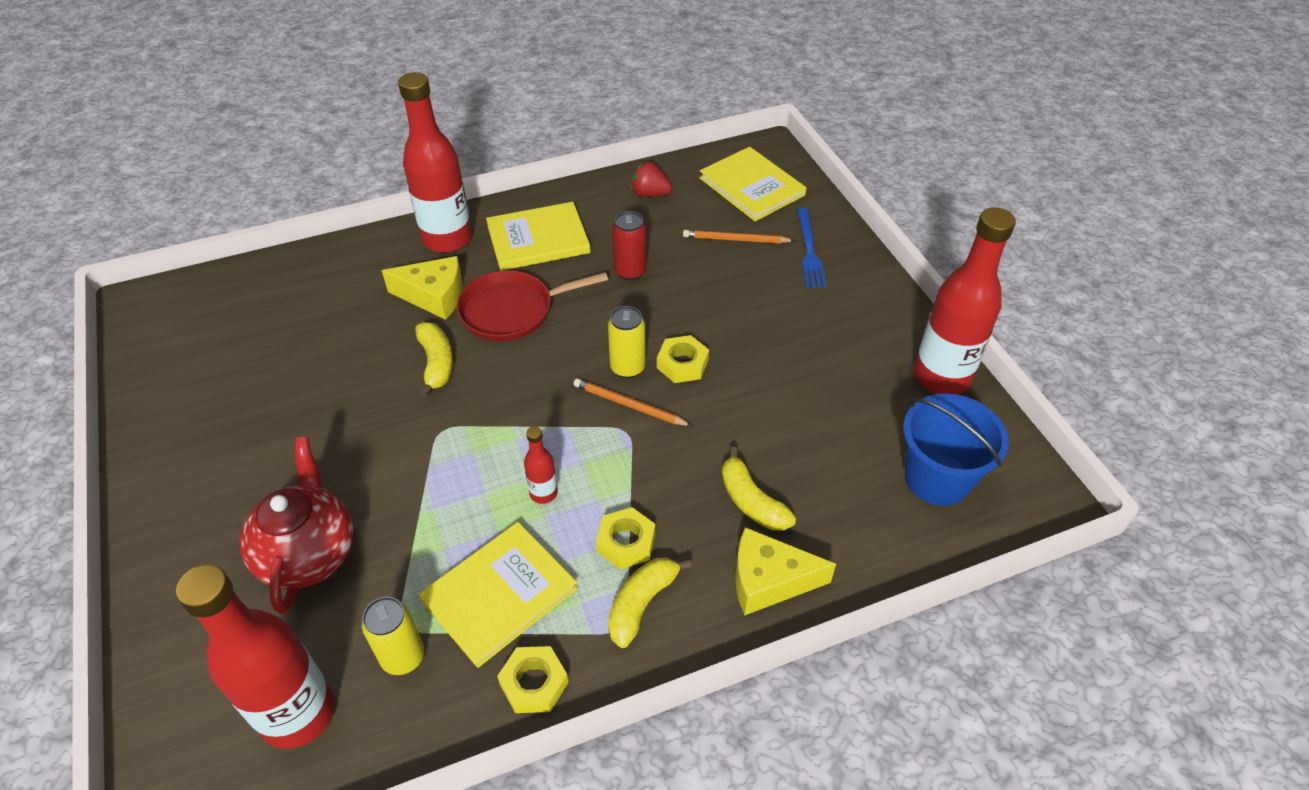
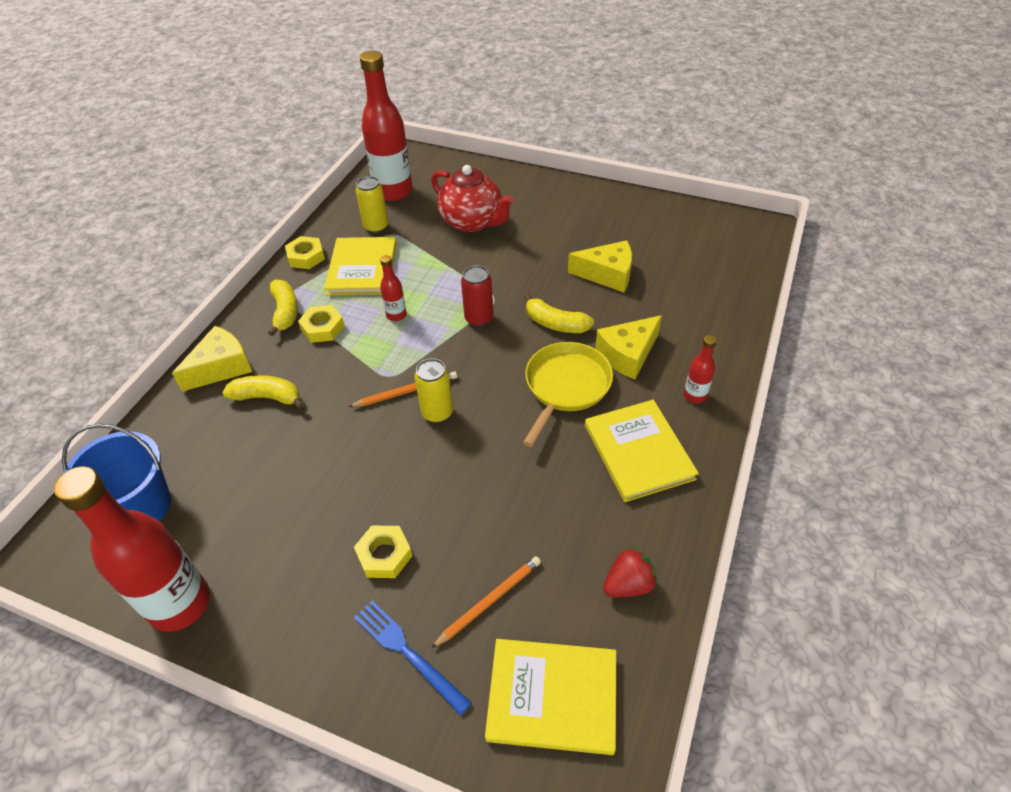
camera: 135 degrees right, 0 degrees up
red bottle [398,72,472,253] -> red bottle [684,335,717,404], size x0.45
red pan [457,270,608,341] -> yellow pan [523,342,613,447]
yellow book [486,202,591,271] -> yellow book turned 45 degrees counterclockwise [585,400,699,502]
red can [612,211,646,280] -> red can moved to [461,265,493,327]
yellow nut [657,335,709,383] -> yellow nut moved to [354,526,412,578]
none -> yellow cheese [568,240,632,292]

